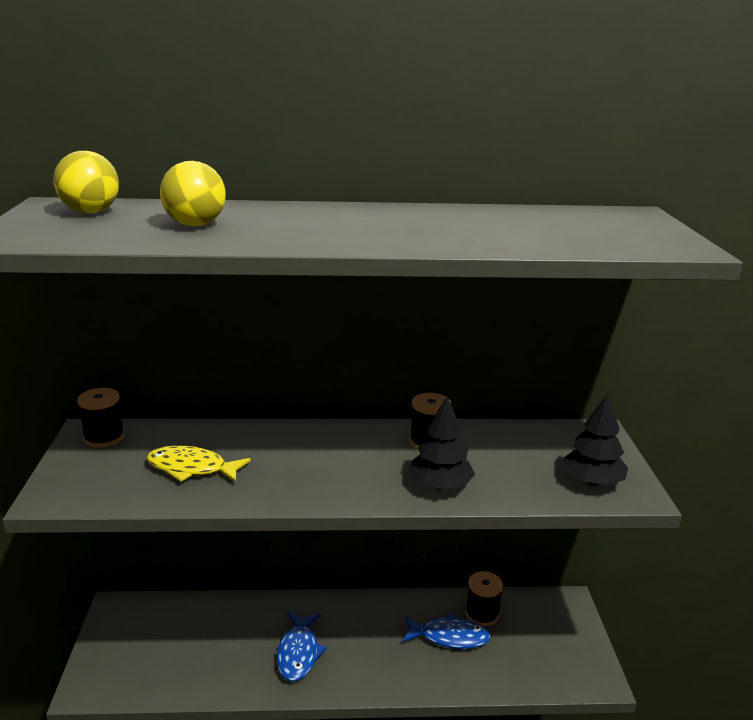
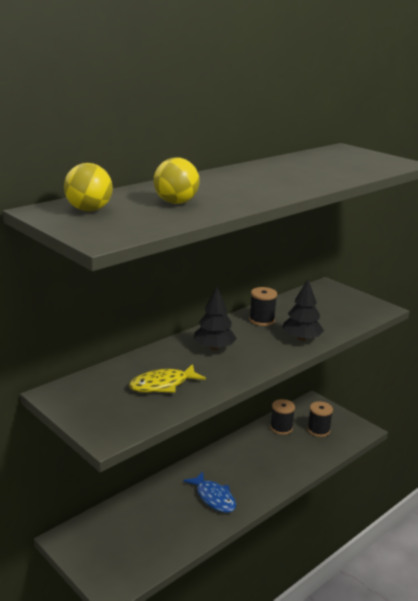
camera: 40 degrees left, 0 degrees up
black spool [77,388,124,448] -> black spool moved to [307,401,333,437]
blue fish [402,613,491,649] -> none
black tree [562,393,628,486] -> black tree moved to [194,287,237,350]

